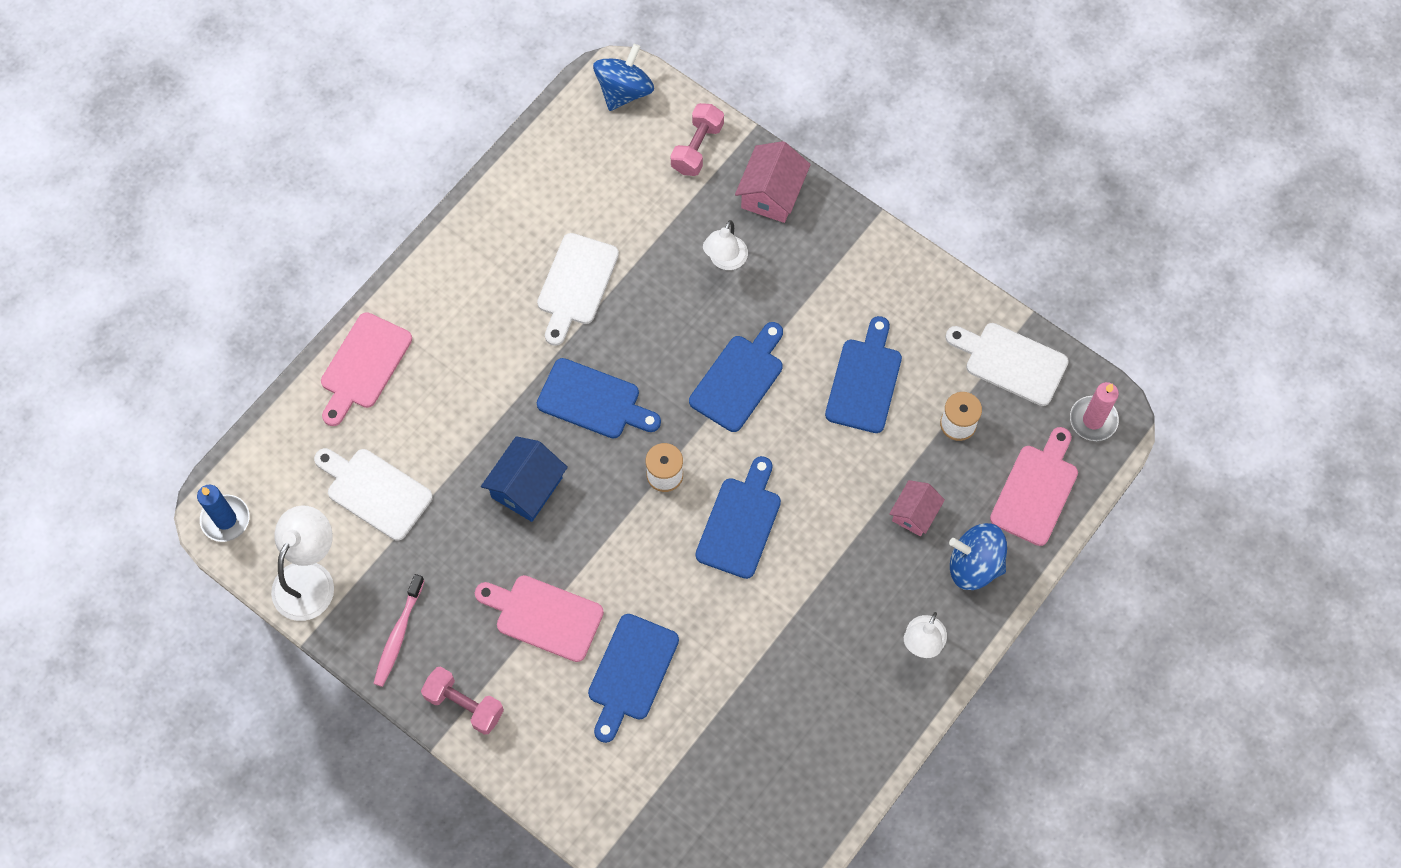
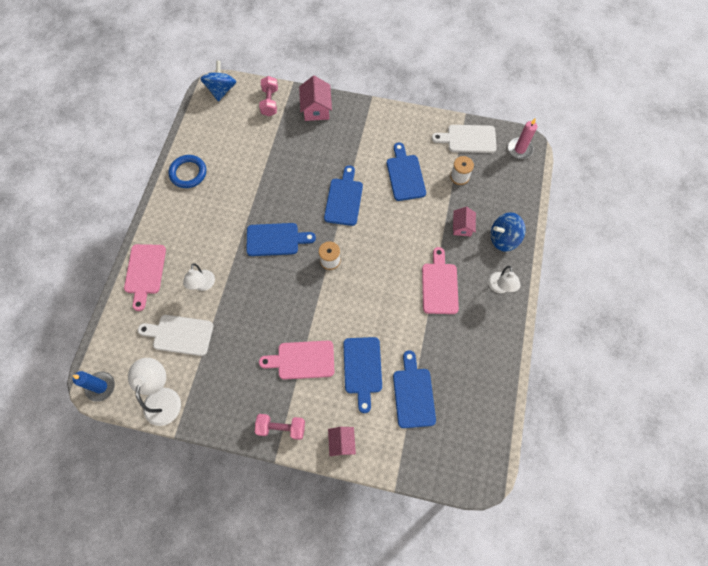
camera: 25 degrees left, 0 degrees up
pink toothbrush [373,574,425,687] -> none
blue house [481,436,568,522] -> none
white cutting board [537,233,619,346] -> none
blue cutting board [695,456,781,579] -> blue cutting board moved to [393,350,436,428]
white lamp [703,220,748,270] -> white lamp moved to [183,263,215,291]
pink cutting board [990,427,1078,546] -> pink cutting board moved to [422,247,459,314]
none -> blue ring [168,155,206,188]
none -> pink house [328,427,356,456]

